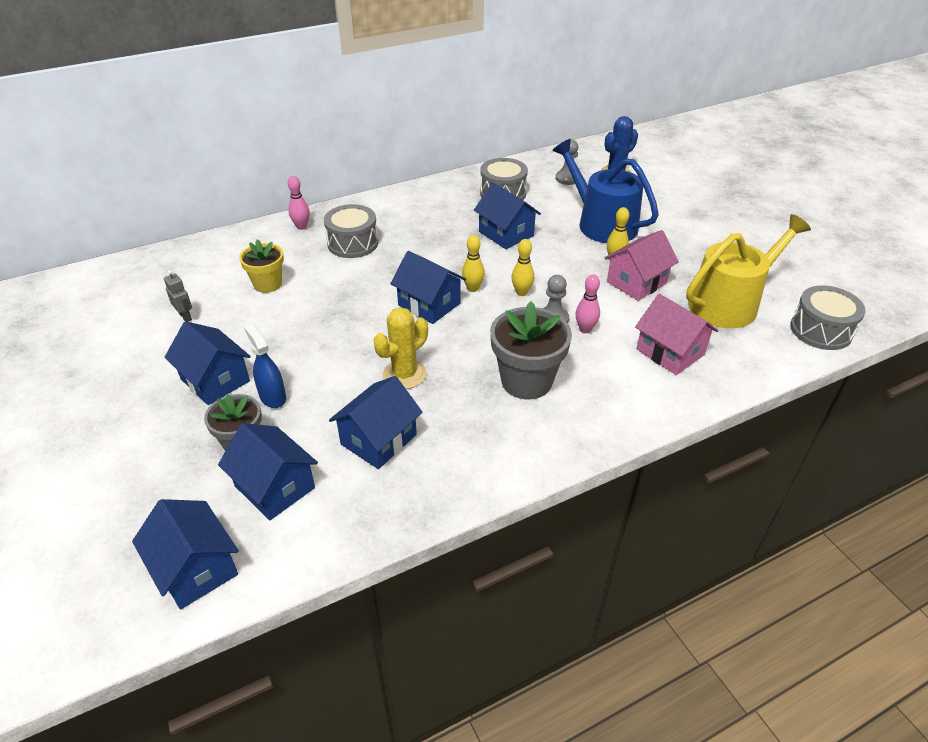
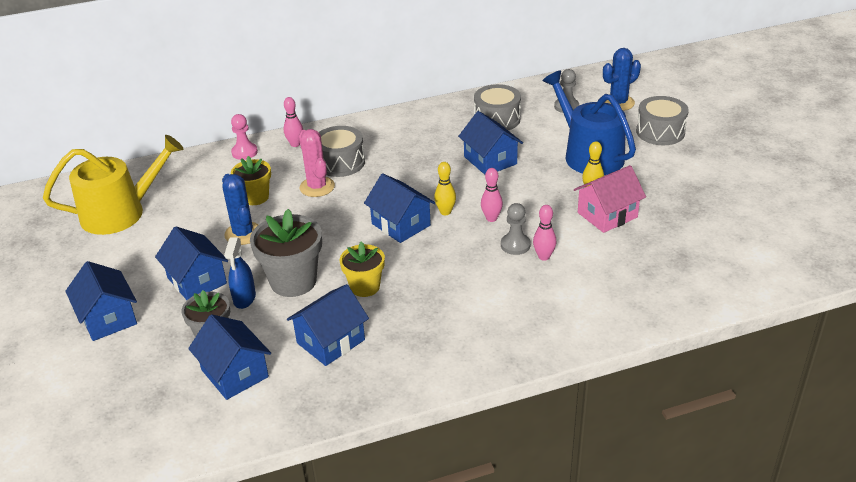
camera: 10 degrees right, 5 degrees down
blue house [132,499,239,610] -> blue house moved to [65,261,137,341]
grey robot [164,270,192,322] -> none
blue spray bottle [244,324,286,408] -> blue spray bottle turned 150 degrees counterclockwise [224,237,256,309]
yellow cactus [374,307,428,389] -> yellow flower pot [340,241,385,297]
grey flower pot [490,301,572,399] -> grey flower pot moved to [250,209,322,297]
yellow bowling pin [511,239,534,296] -> pink bowling pin [481,168,503,222]
pink house [635,294,718,375] -> none
yellow watering can [686,214,811,328] -> yellow watering can moved to [43,135,183,235]
grey drum [790,285,866,350] -> grey drum moved to [636,96,689,145]
none -> blue cactus [222,174,259,245]
none -> pink pawn [231,114,258,160]
none -> pink cactus [299,129,335,197]

